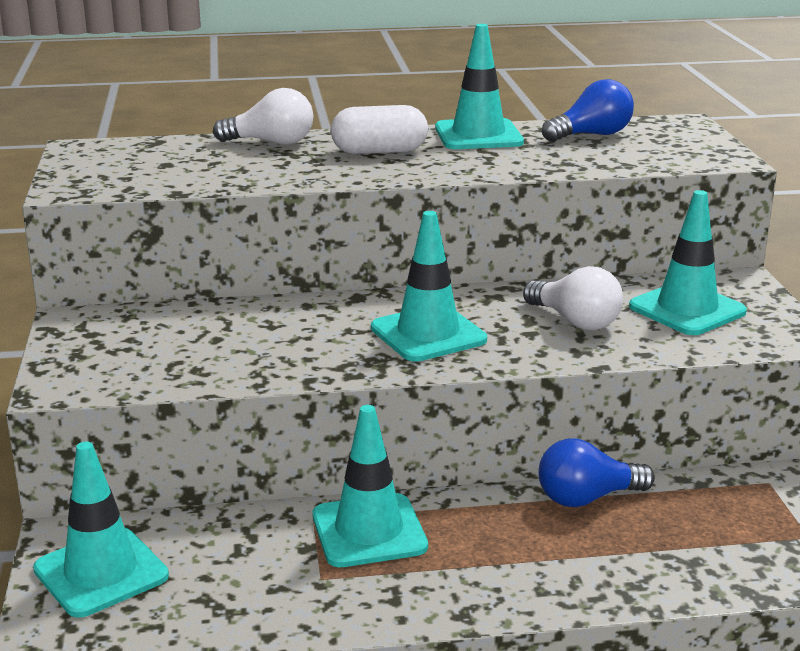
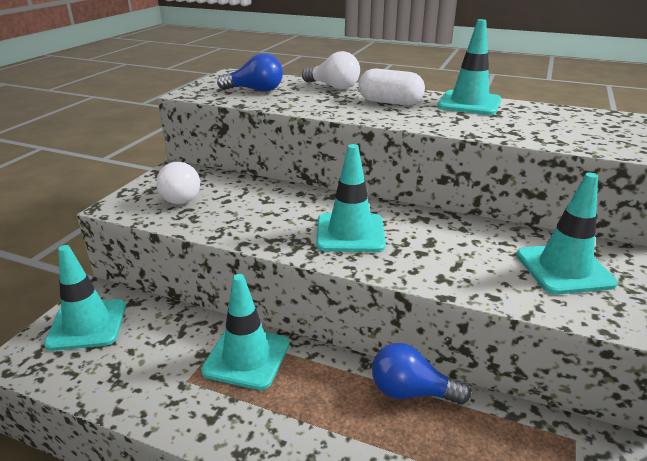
camera: 30 degrees right, 5 degrees up
white light bulb [523,266,623,330] -> white light bulb moved to [156,162,200,204]
blue light bulb [542,79,634,142] -> blue light bulb moved to [217,53,283,92]

